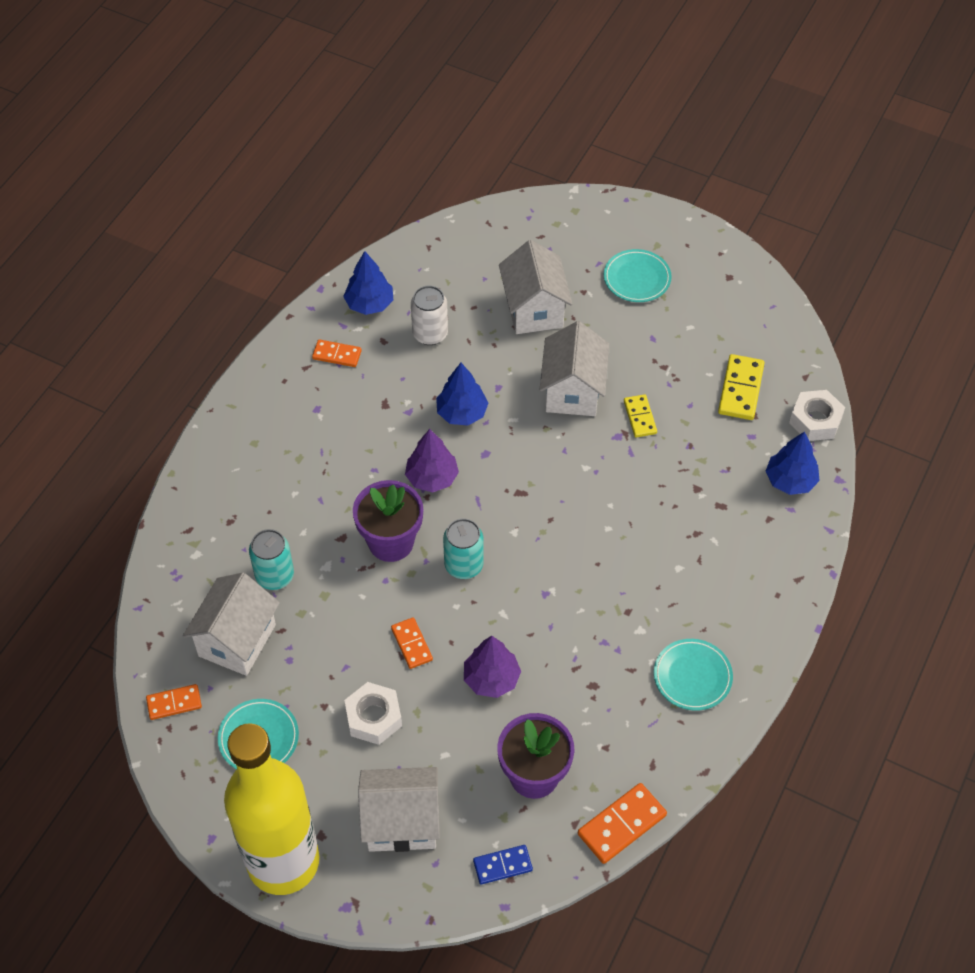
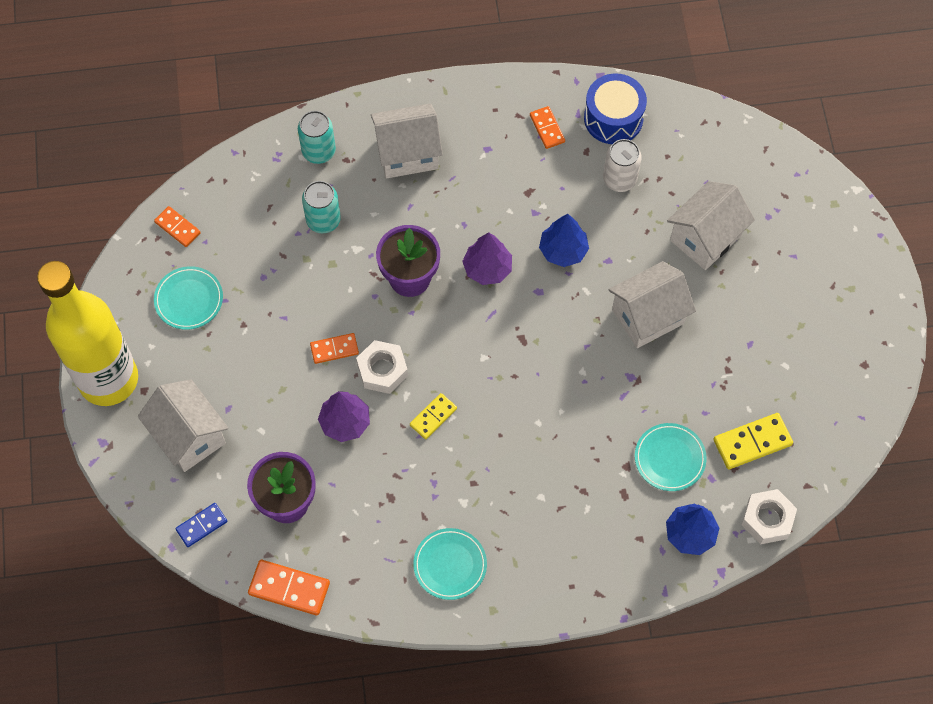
camera: 55 degrees right, 10 degrees up
white house [183,572,280,676] -> white house moved to [371,103,443,178]
blue tree [343,251,393,315] -> blue drum [584,73,647,144]
white nut [344,682,402,745] -> white nut moved to [356,340,408,394]
orange domino [391,617,433,669] -> orange domino turned 45 degrees clockwise [310,333,359,364]
turquoise can [443,518,483,579] -> turquoise can moved to [298,111,336,164]
blue domino [473,845,533,884] -> blue domino turned 75 degrees counterclockwise [175,503,227,547]
turquoise plate [604,249,672,302] -> turquoise plate moved to [635,423,707,491]
yellow domino [624,394,657,437] -> yellow domino moved to [410,393,457,439]

